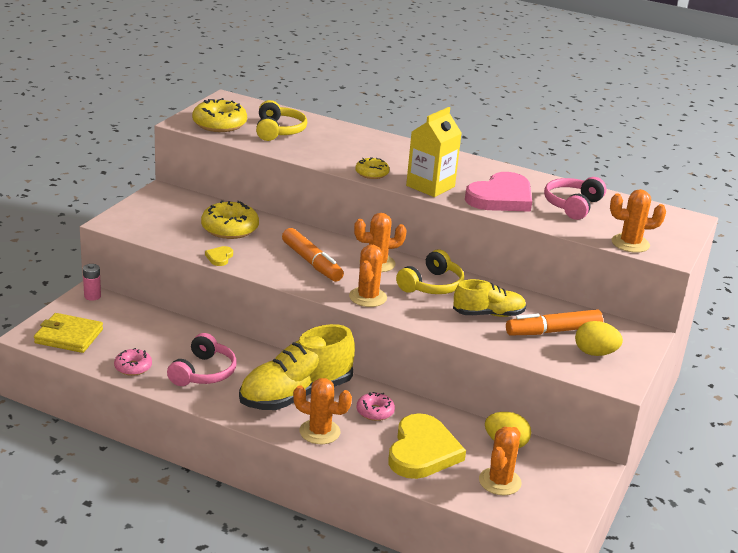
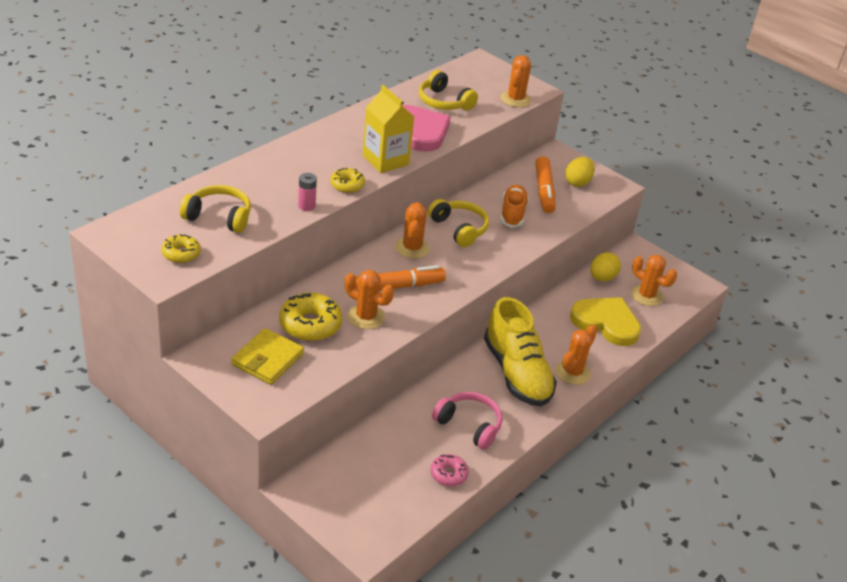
camera: 75 degrees left, 10 degrees up
yellow wallet [34,313,103,353] -> yellow wallet moved to [231,328,304,385]
pink battery [83,264,101,301] -> pink battery moved to [298,173,317,211]
yellow donut [192,98,247,132] -> yellow donut [161,234,201,263], size x0.59
yellow heart [205,246,233,266] -> none
orange cactus [349,245,387,307] -> orange cactus moved to [345,270,394,329]
pink donut [356,392,395,421] -> none
yellow shoe [453,279,526,317] -> orange shoe [501,185,529,227]
pink headphones [544,177,606,220] -> yellow headphones [419,70,478,111]

